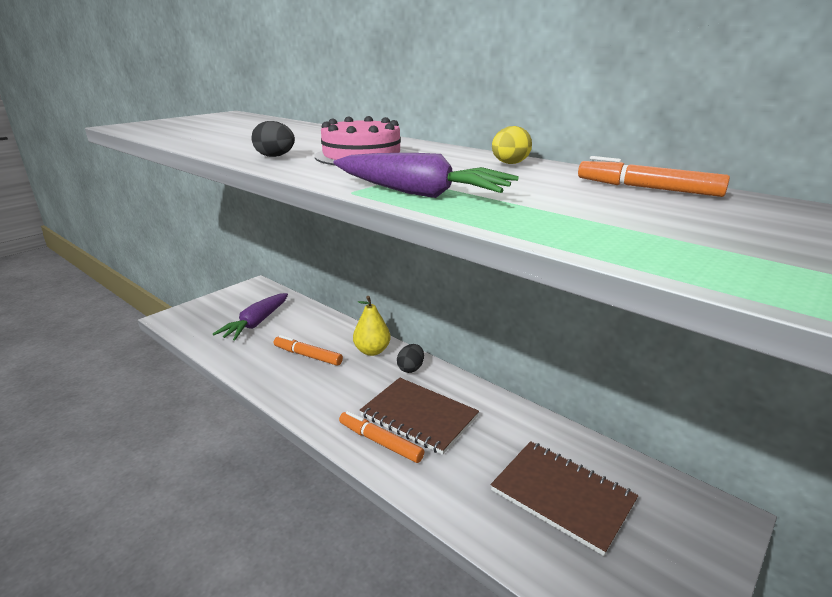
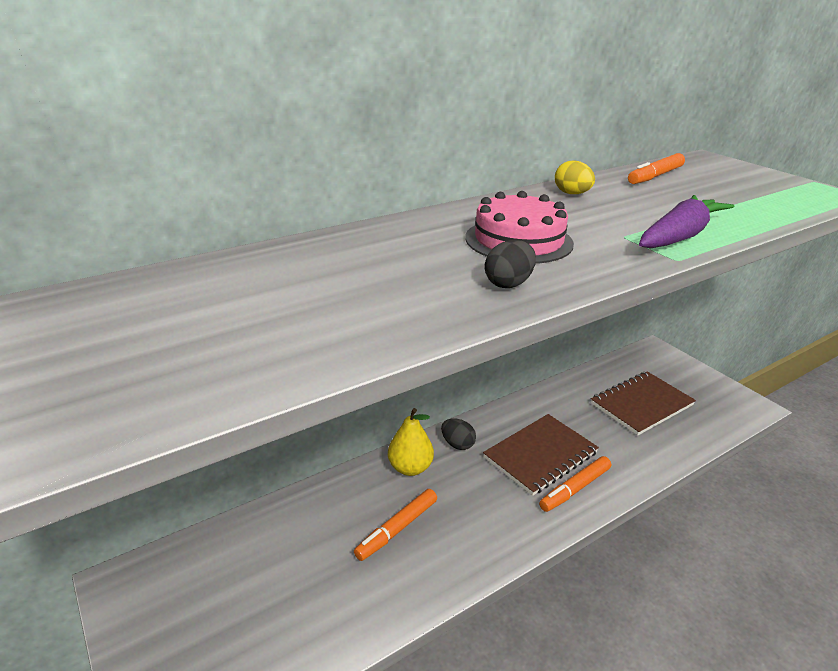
camera: 75 degrees left, 5 degrees up
purple carrot [213,293,288,341] -> none

